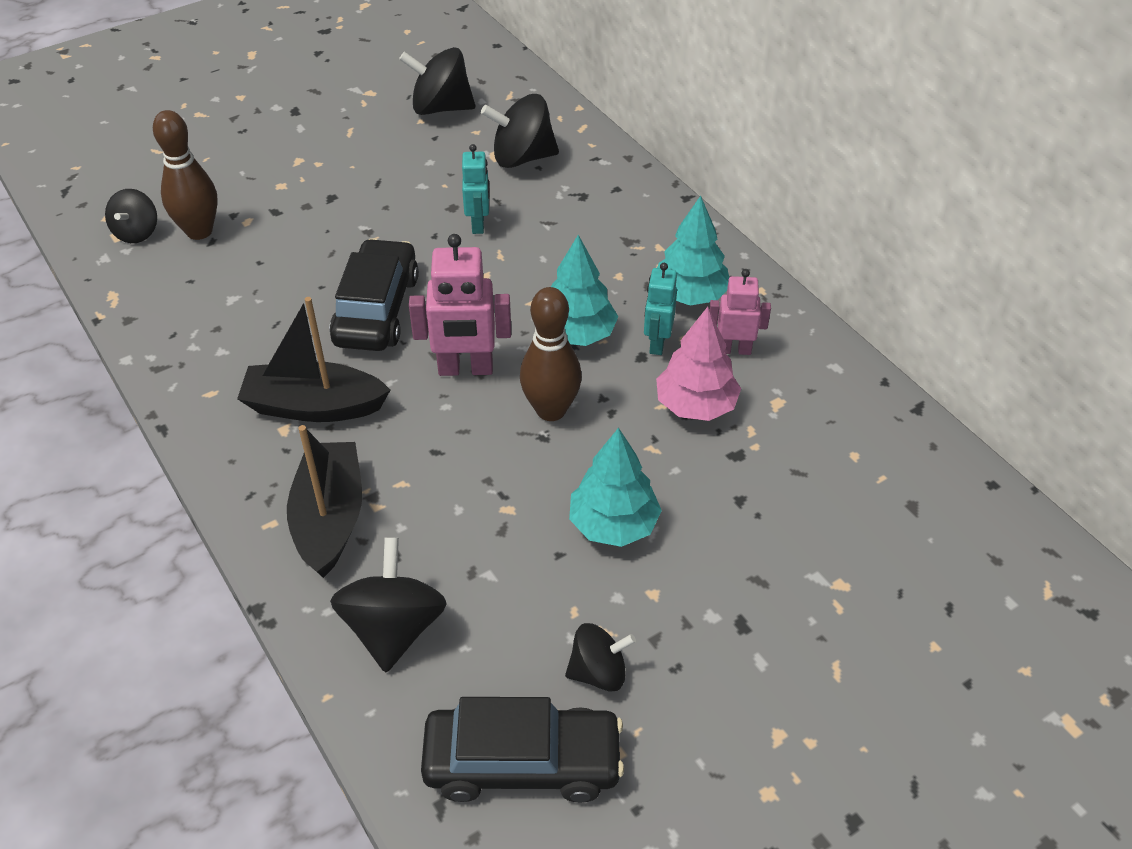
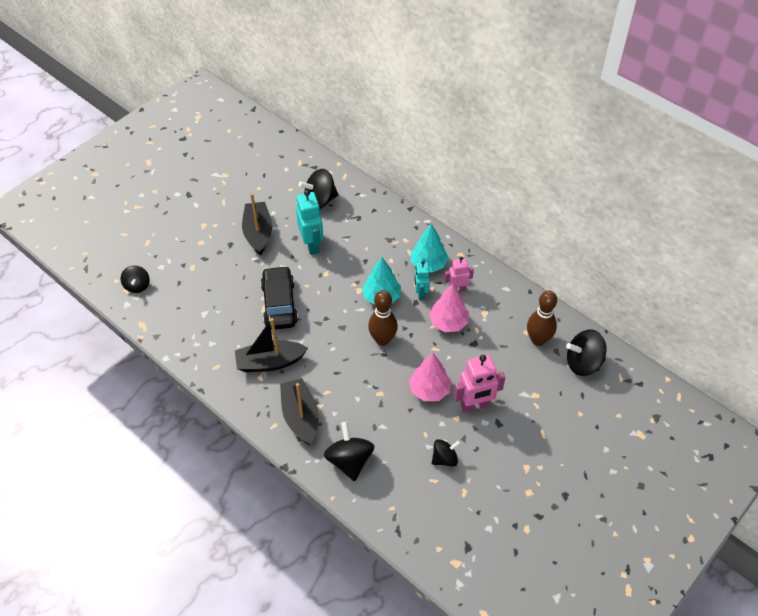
camera: 15 degrees left, 5 degrees up
brown bowling pin [153,110,218,240] -> brown bowling pin moved to [527,291,557,346]
black spinning top [399,47,475,115] -> black spinning top moved to [566,330,607,376]
pink robot [409,234,511,376] -> pink robot moved to [454,355,505,413]
black car [421,697,624,803] -> none
turquoise robot [462,144,489,234] -> turquoise robot [296,190,323,255], size x1.60
turquoise tree [569,428,662,547] -> pink tree [409,353,451,401]
none -> black boat [242,193,272,256]

